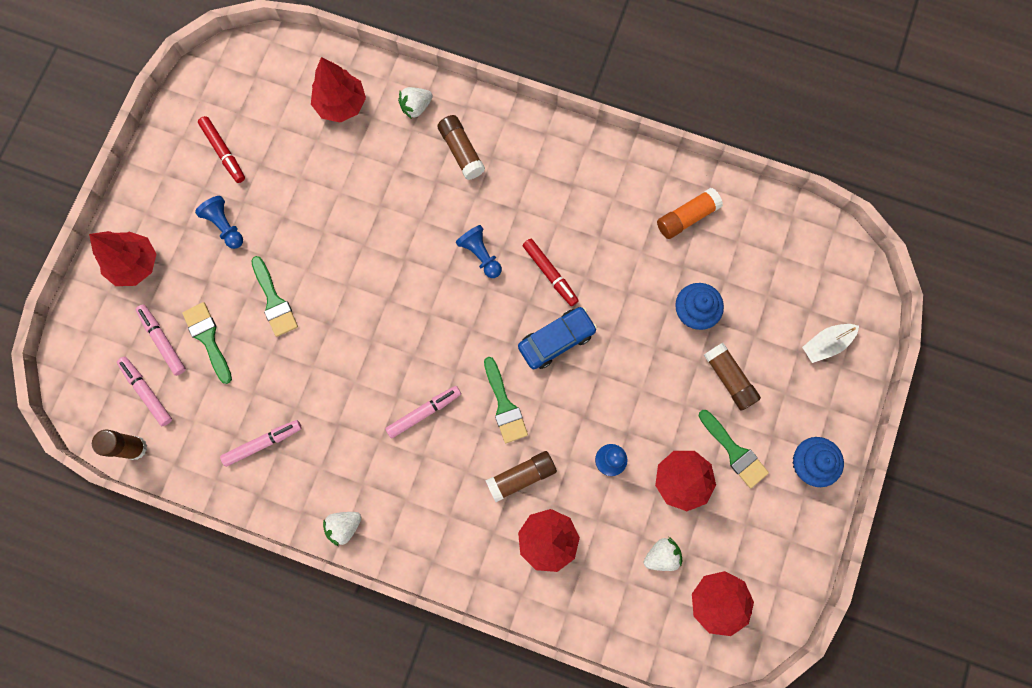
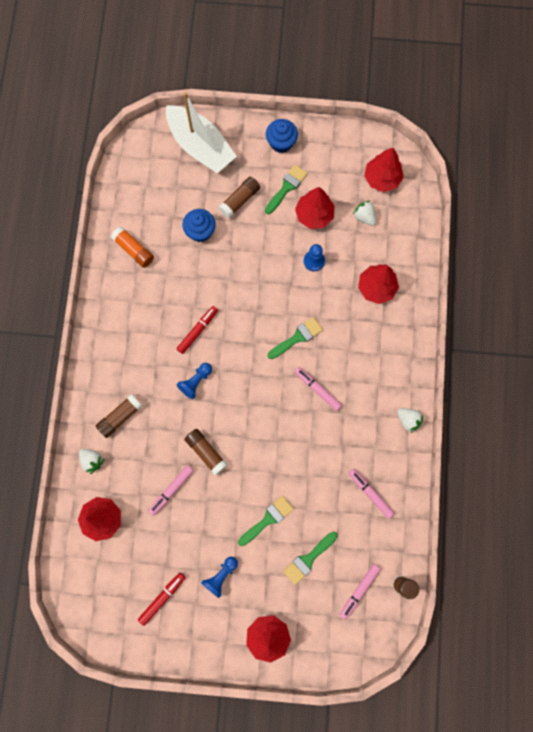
camera: 105 degrees left, 0 degrees up
pink marker [136,304,186,376] -> pink marker moved to [148,465,194,516]
brown glue stick [485,451,557,502] -> brown glue stick moved to [184,429,228,476]
blue car [518,307,597,369] -> none
white boat [802,324,859,363] -> white boat [166,92,237,173], size x2.16

